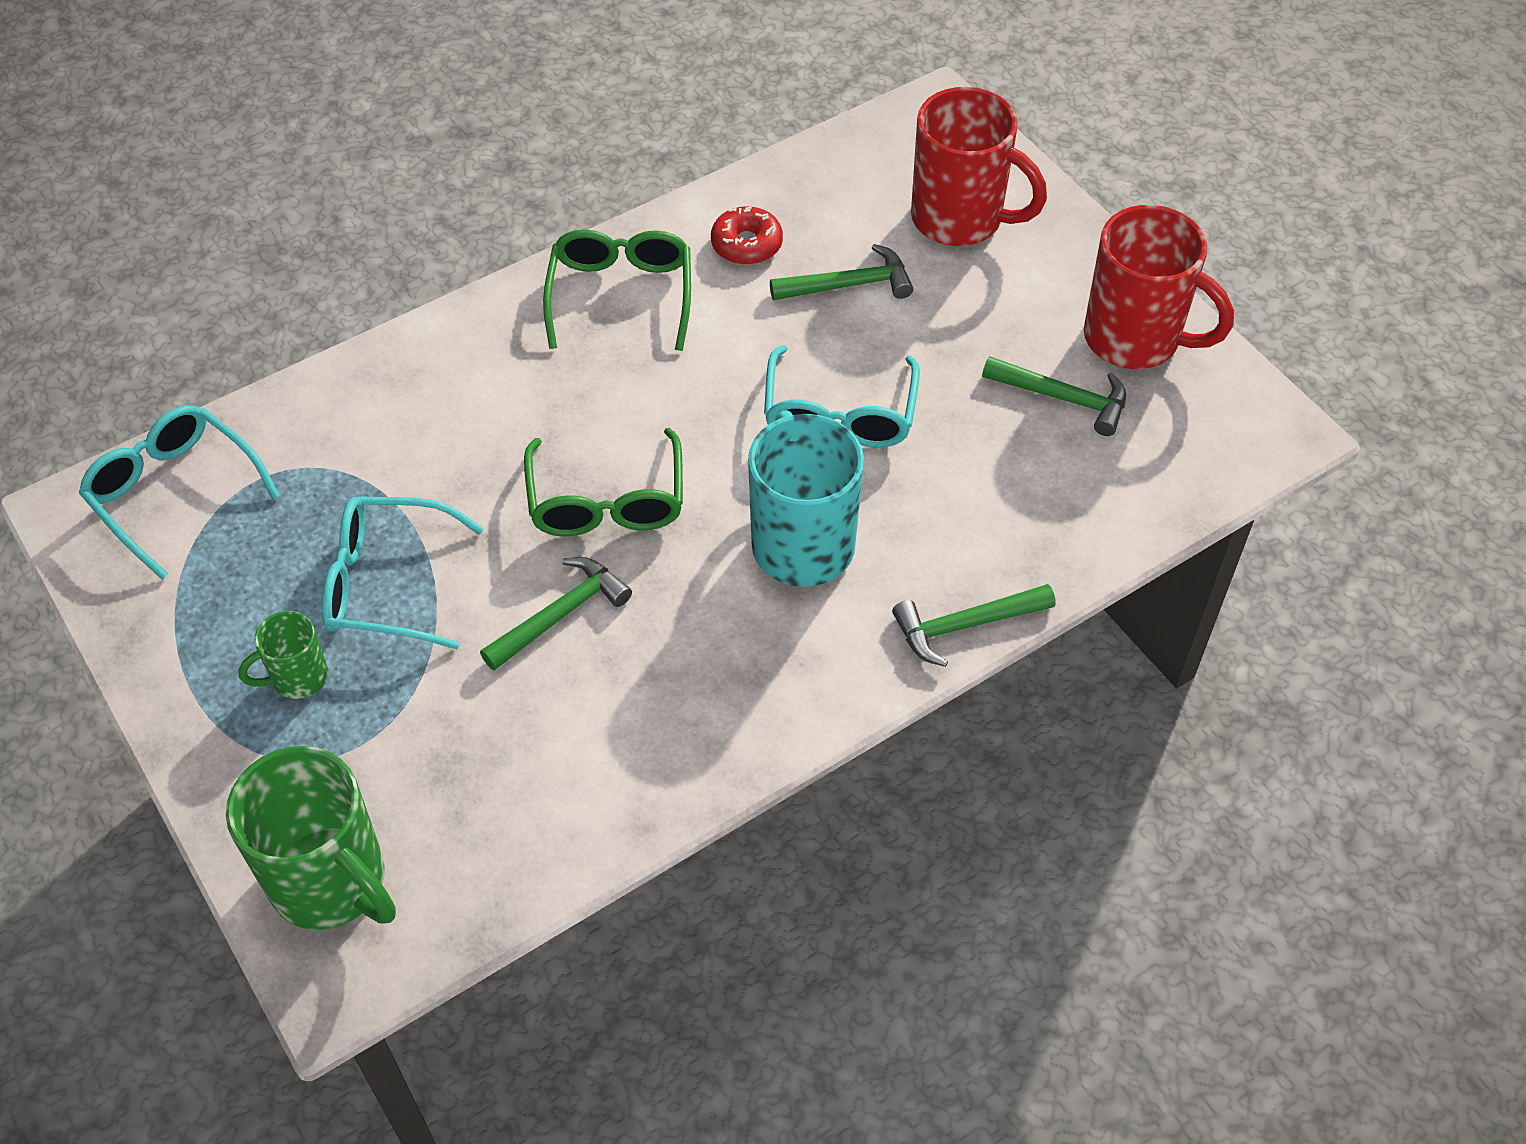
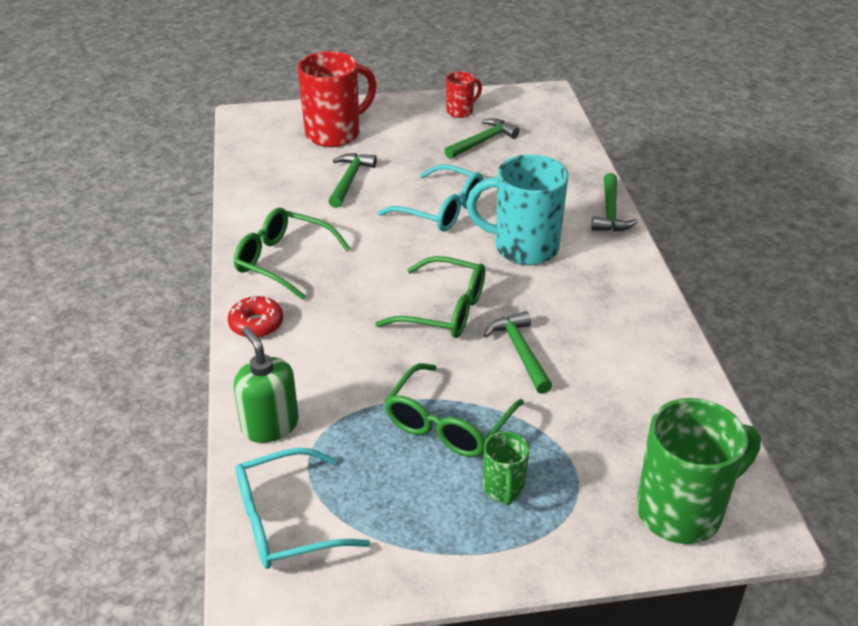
camera: 65 degrees left, 15 degrees down
turquoise glasses [322,496,484,649] -> green glasses [384,363,524,457]
red donut [711,206,783,265] -> red donut moved to [228,296,283,338]
red mug [1084,205,1234,369] -> red mug [446,71,482,118], size x0.51
none -> green soap dispenser [234,327,299,443]

